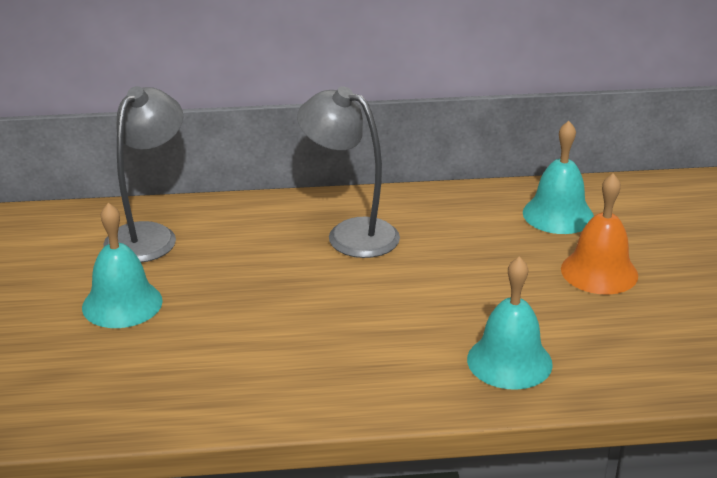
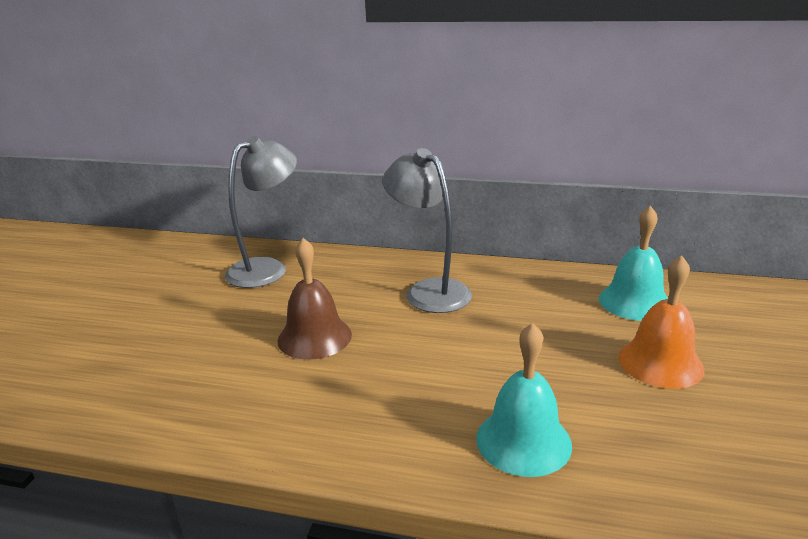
camera: 20 degrees right, 5 degrees down
turquoise bell [82,203,163,328] -> none
none -> brown bell [277,238,352,360]

